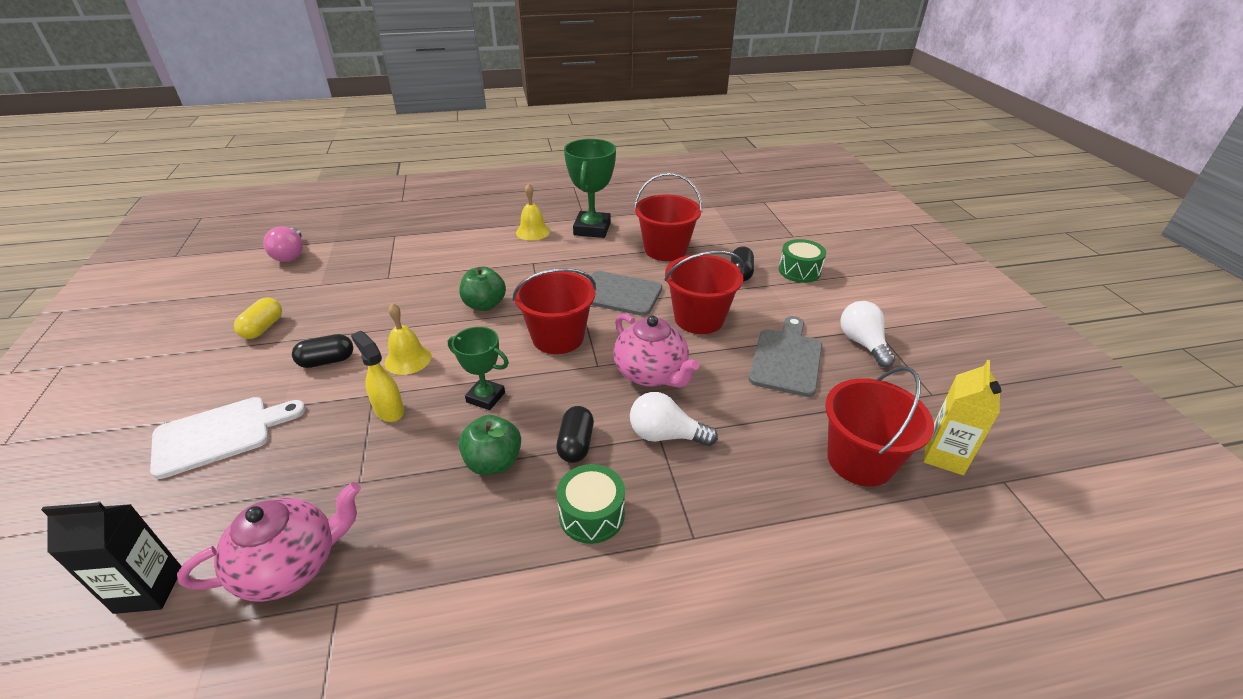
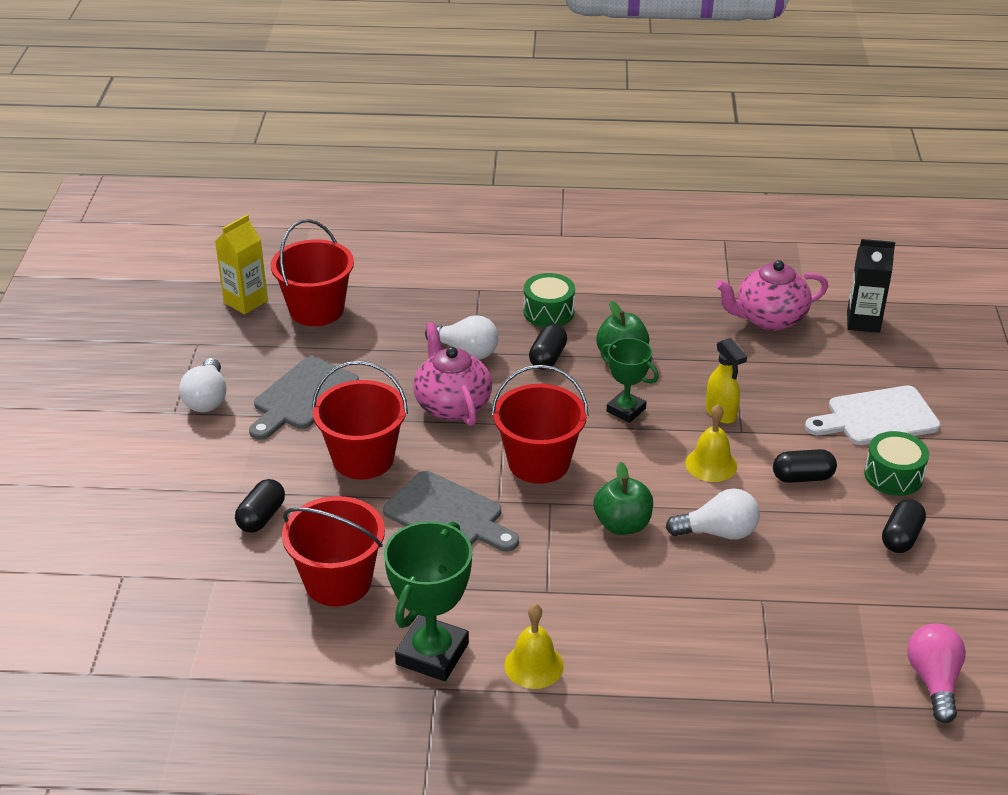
camera: 165 degrees left, 0 degrees up
yellow capsule [234,298,282,339] -> black capsule [882,499,926,553]
green drum [779,239,826,283] -> green drum moved to [864,431,929,496]
none -> white light bulb [666,488,760,540]

